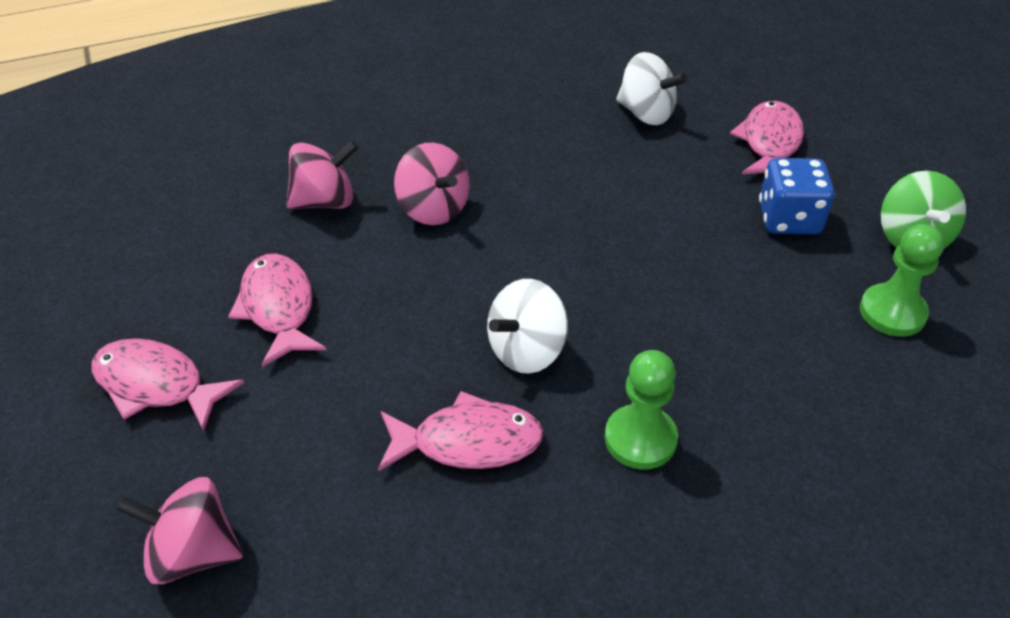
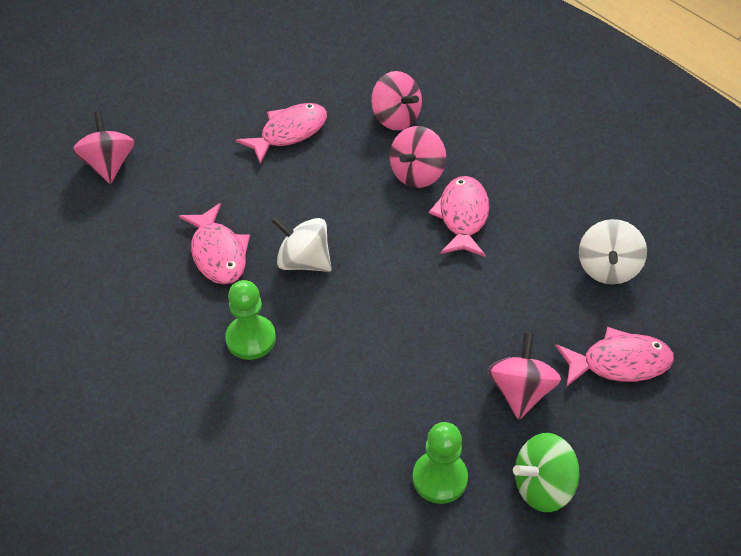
camera: 70 degrees right, 5 degrees up
pink fish [91,338,245,432] -> pink fish moved to [429,176,489,257]
blue dice [759,158,835,235] -> pink spinning top [488,332,561,420]

